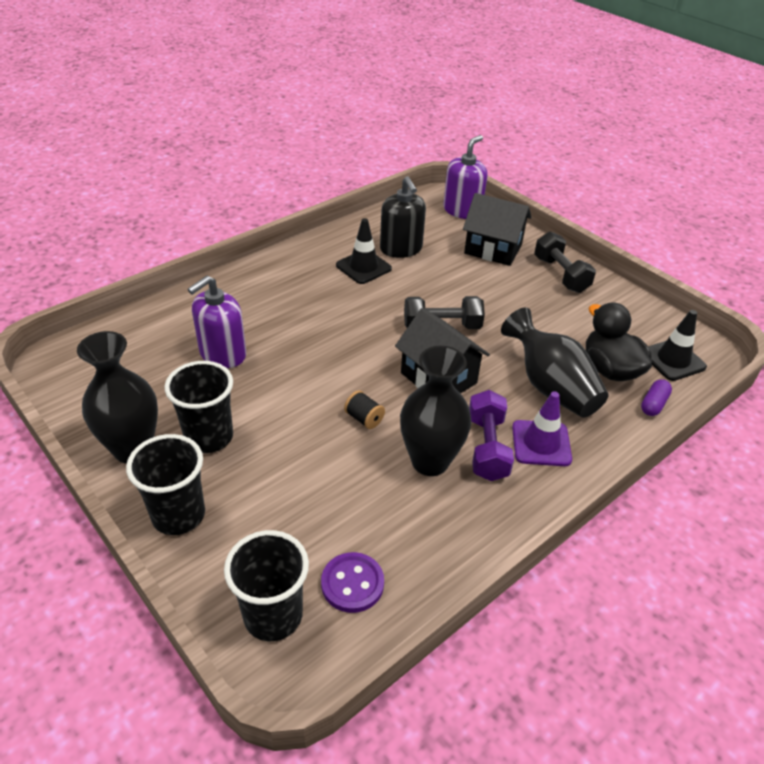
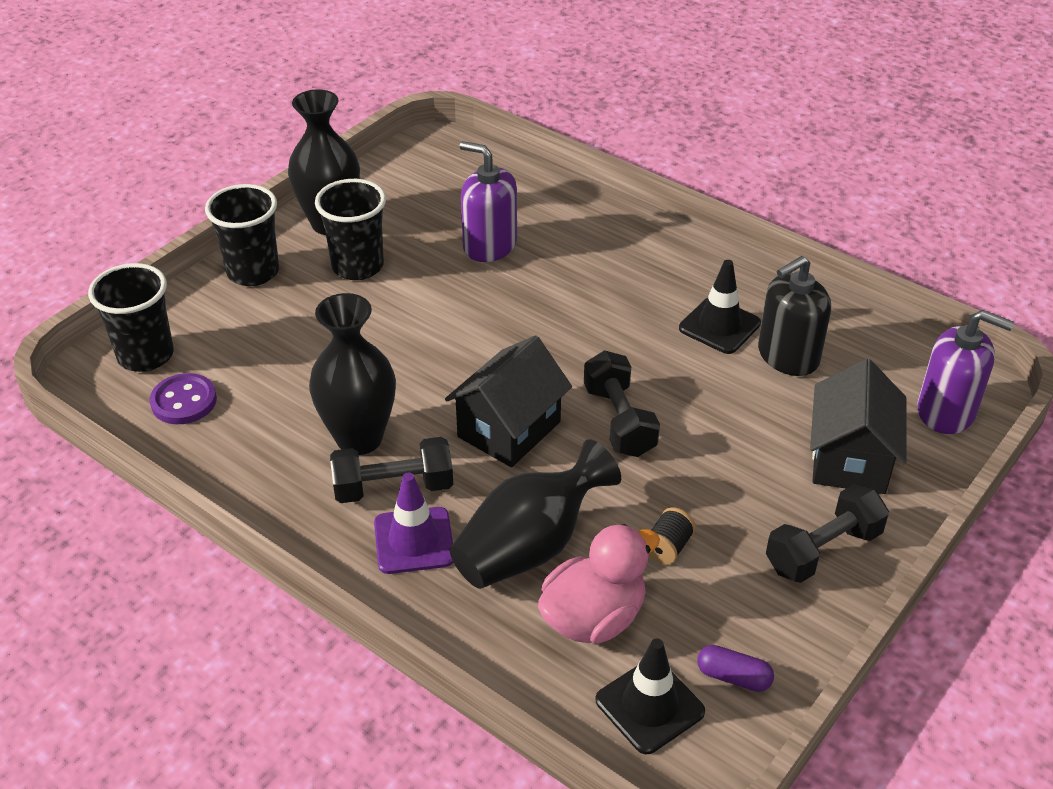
camera: 80 degrees right, 0 degrees up
black spool [344,391,385,429] -> black spool moved to [649,507,696,564]
purple dumbbell [469,390,514,481] -> black dumbbell [330,437,453,503]
black duck [586,302,652,381] -> pink duck [538,524,660,644]
purple capsule [641,379,672,416] -> purple capsule moved to [697,645,774,692]

